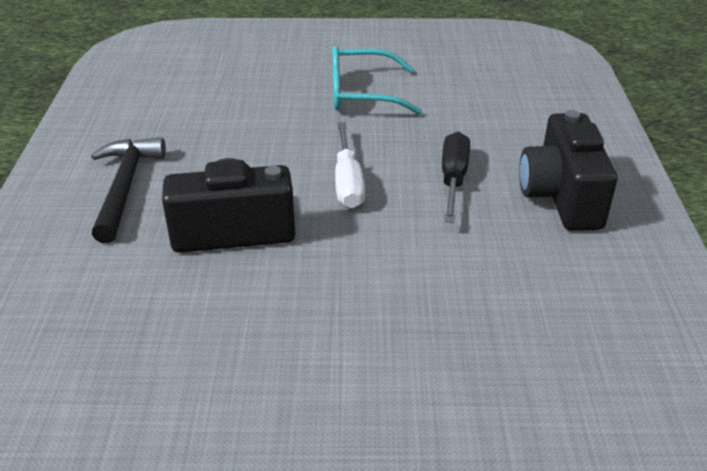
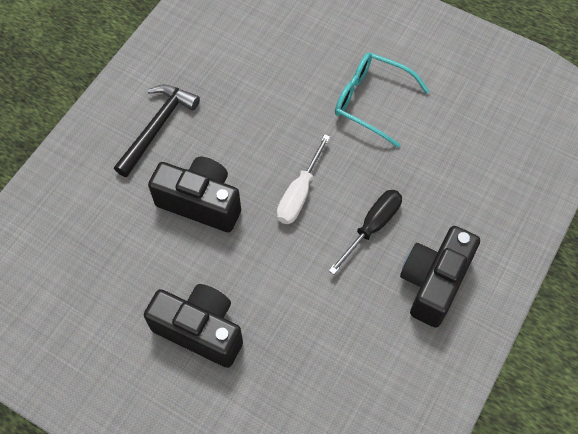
camera: 30 degrees right, 25 degrees up
none -> black camera [144,284,243,368]

